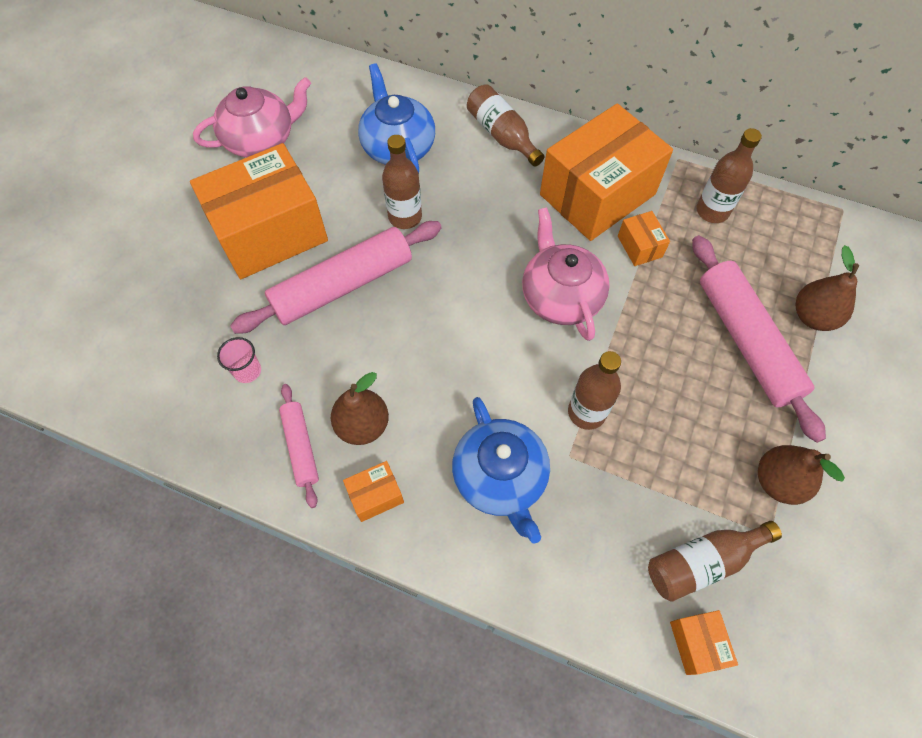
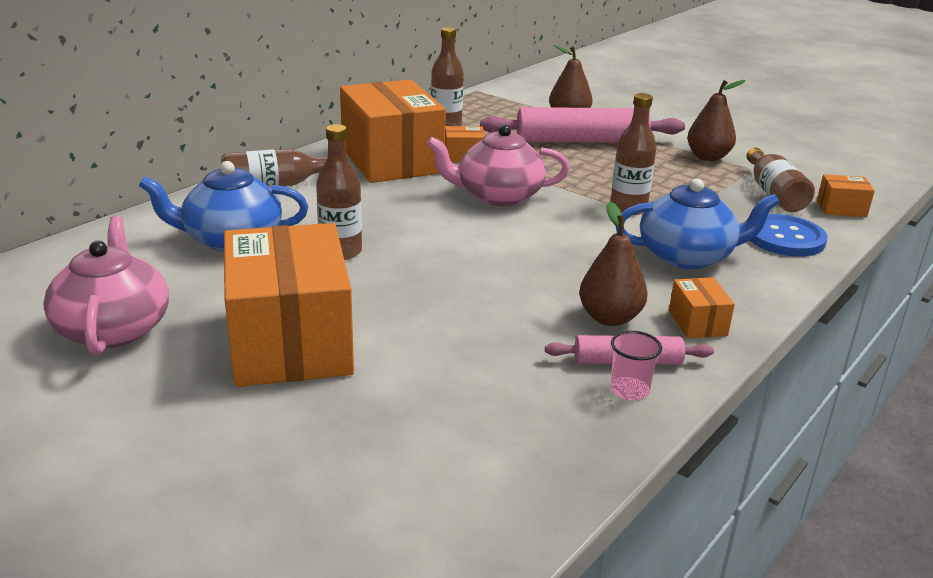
camera: 75 degrees left, 35 degrees down
pink cup [217,337,261,383] -> pink cup moved to [610,331,662,400]
pink rolling pin [230,221,442,334] -> none
none -> blue button [750,214,828,257]

